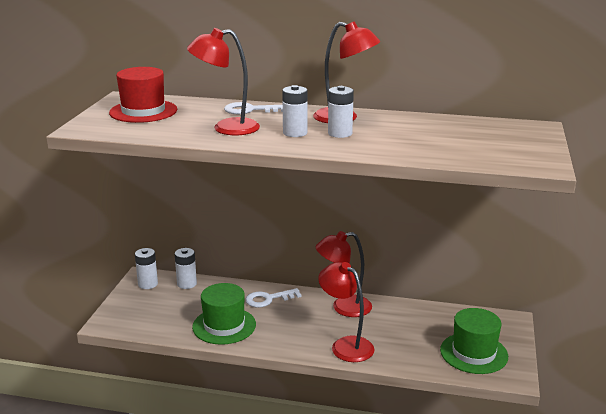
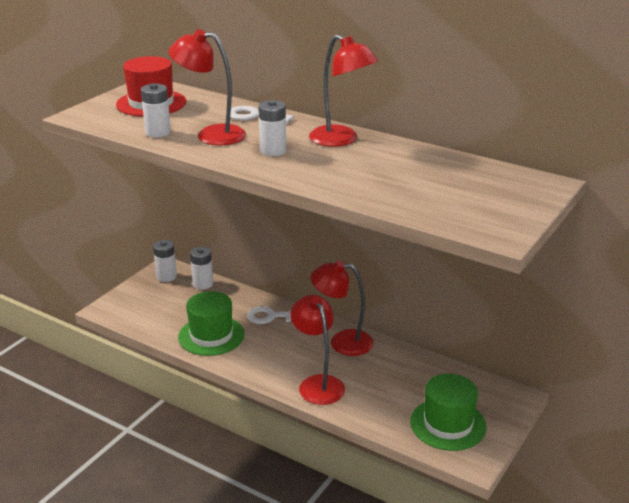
camera: 20 degrees right, 5 degrees up
white battery [328,86,354,138] -> white battery moved to [141,83,171,137]

